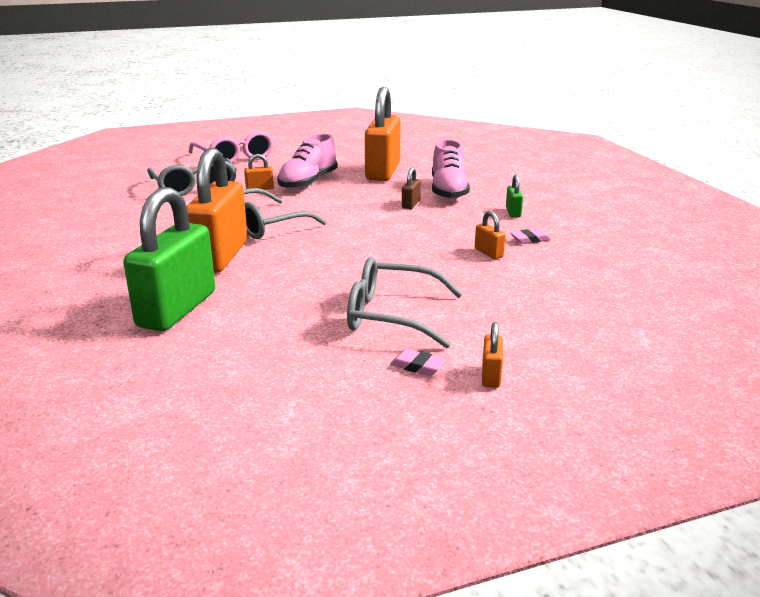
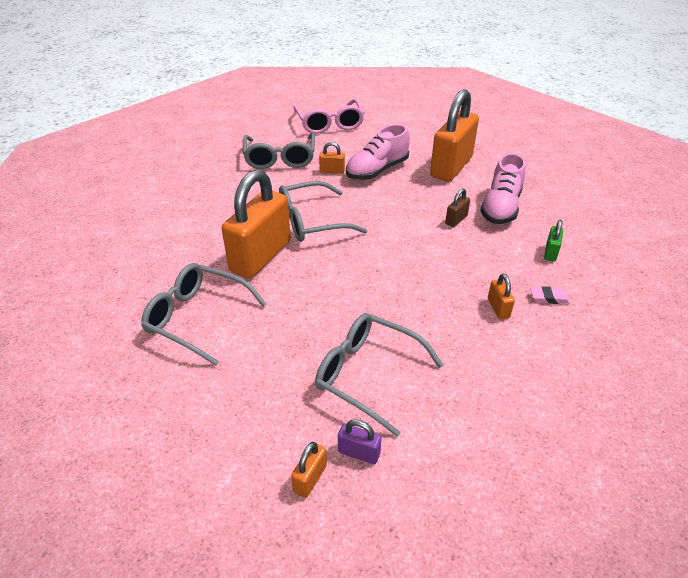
camera: 20 degrees right, 15 degrees up
green padlock [123,187,215,331] -> grey glasses [141,263,266,366]
pink eraser [390,349,446,376] -> purple padlock [338,419,382,464]
orange padlock [482,322,503,388] -> orange padlock moved to [291,442,327,498]

